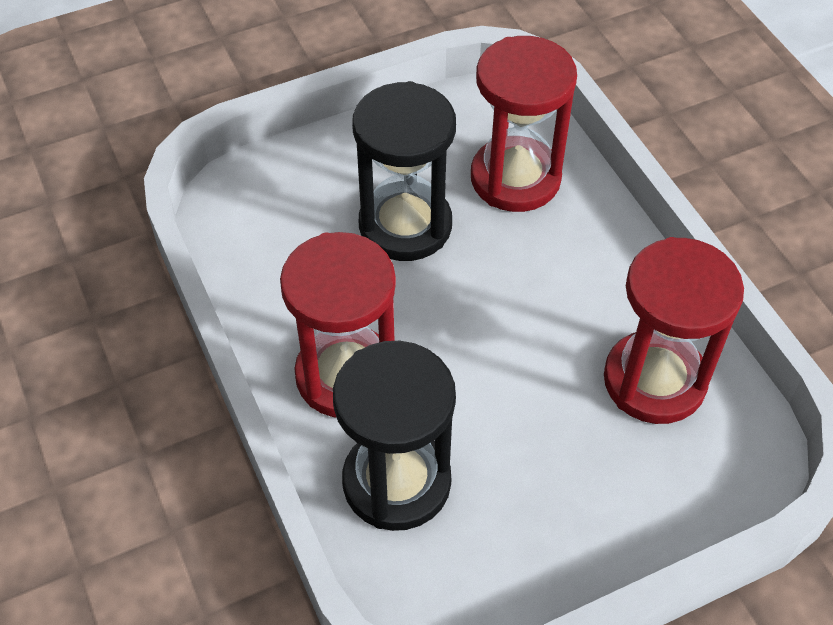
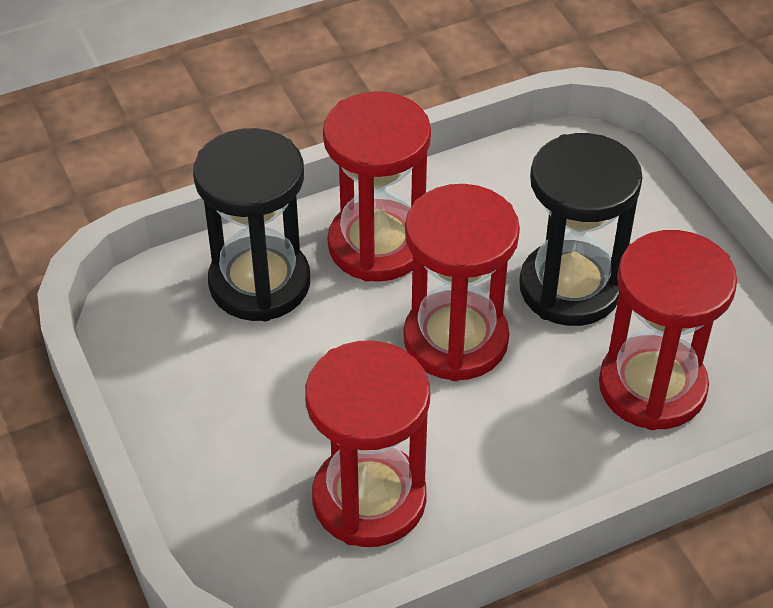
camera: 90 degrees right, 5 degrees down
none -> red hourglass [404,184,520,381]

